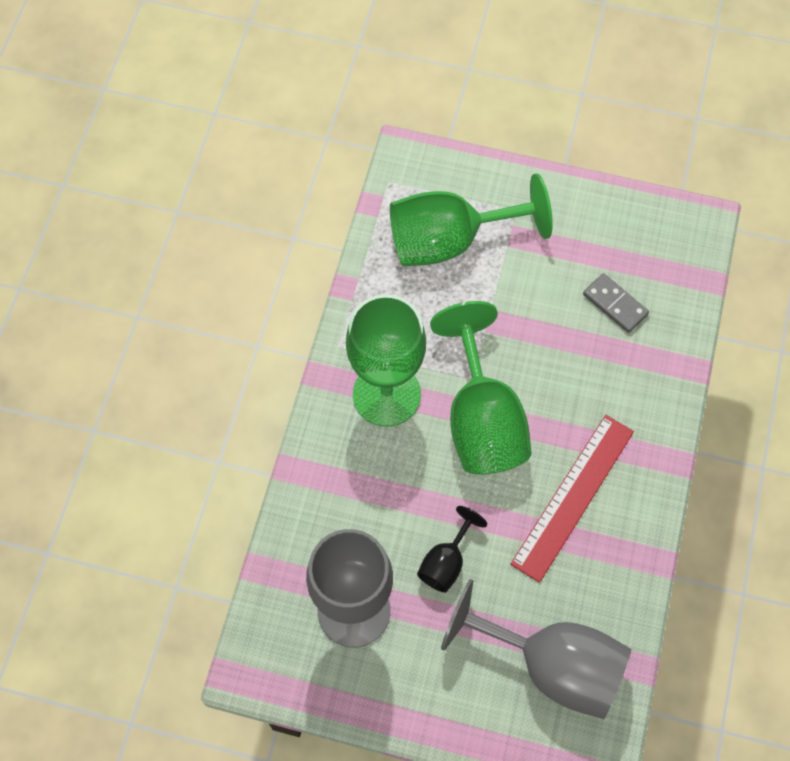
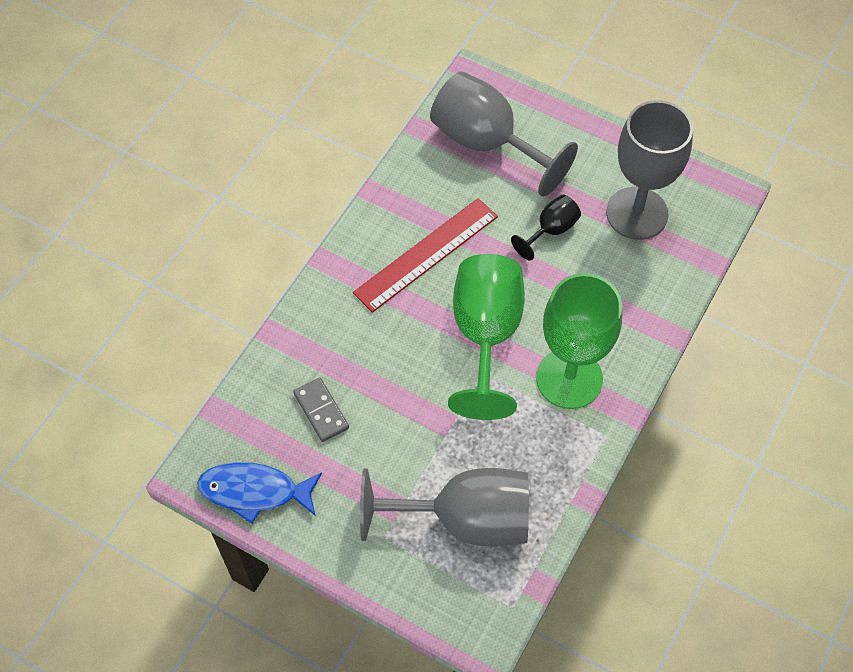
camera: 165 degrees left, 5 degrees down
green goblet [390,173,553,266] -> grey goblet [360,468,529,546]
none -> blue fish [197,462,322,524]

